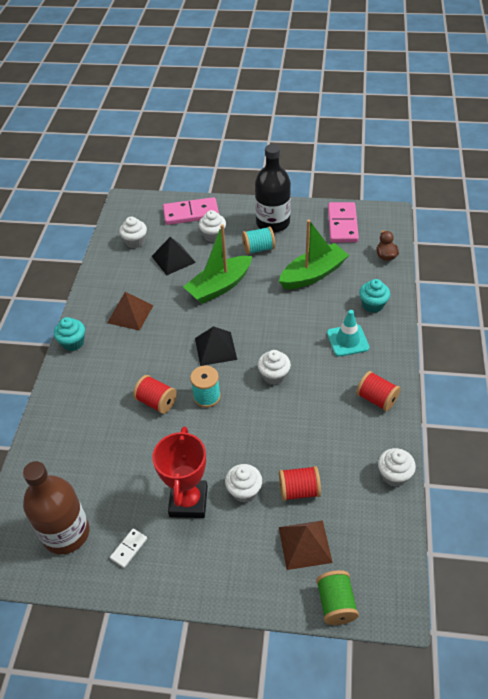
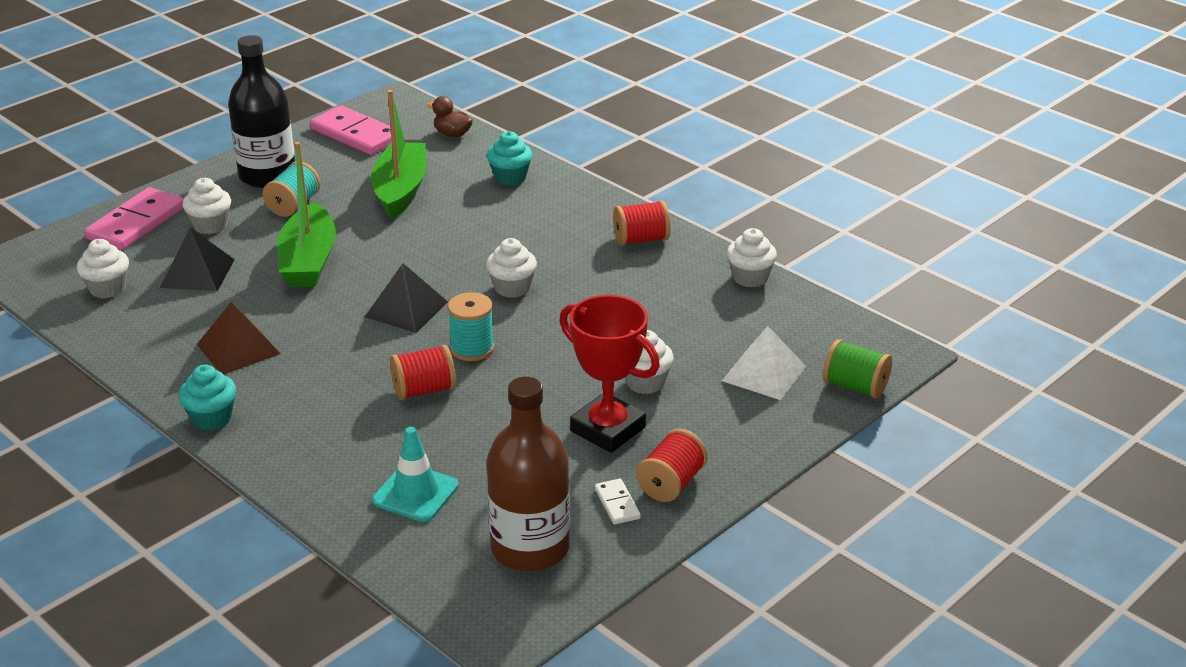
camera: 55 degrees left, 15 degrees down
red spool [279,466,321,501] -> red spool moved to [636,429,708,502]
brown pyramid [279,520,333,570] -> white pyramid [722,326,806,400]
turquoise traffic cone [327,310,369,357] -> turquoise traffic cone moved to [372,427,459,522]

